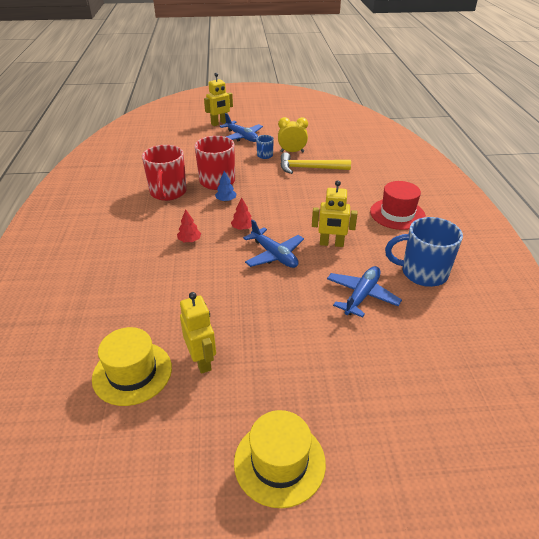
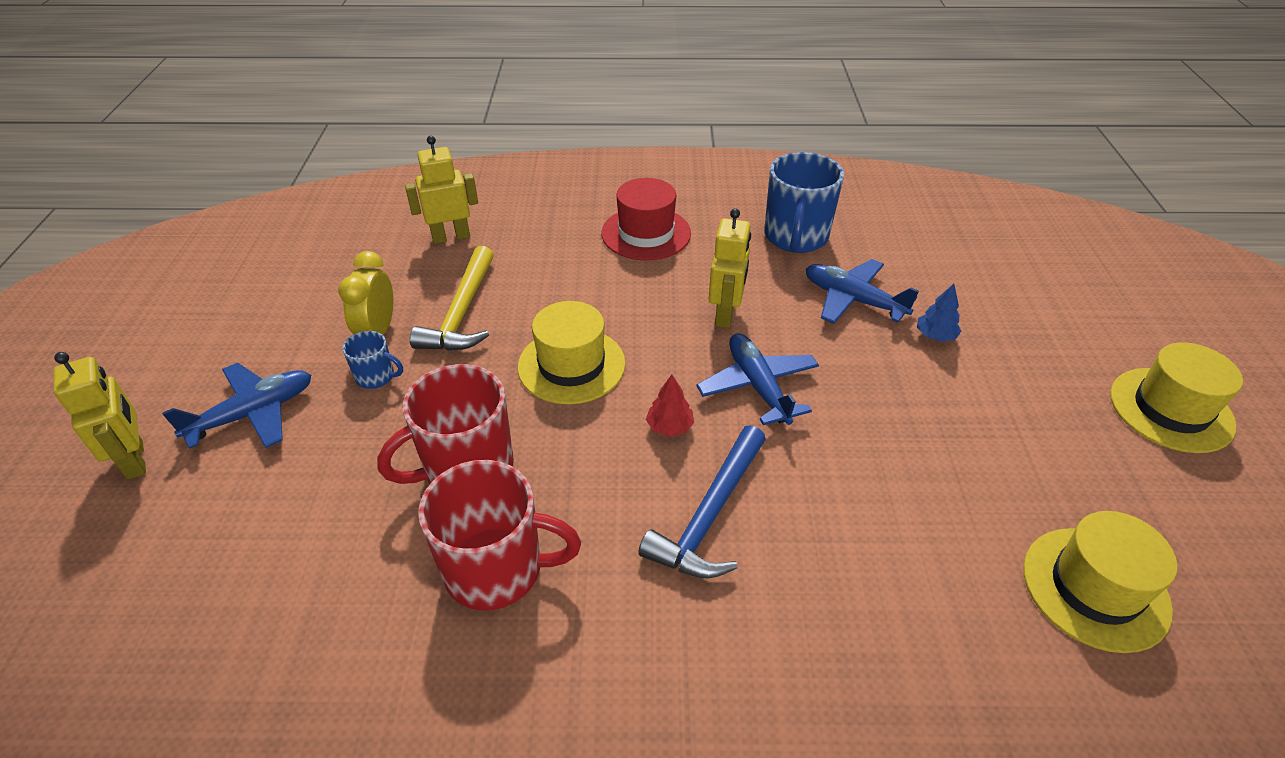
camera: 85 degrees left, 5 degrees up
red tree [177,210,201,242] -> blue hammer [638,425,766,578]
yellow robot [180,292,216,374] -> yellow robot moved to [405,136,478,244]
blue tree [215,171,237,202] -> blue tree moved to [917,284,961,342]
blue plane [243,219,304,268] -> blue plane turned 75 degrees counterclockwise [696,333,819,425]
none -> yellow hat [518,301,626,404]

